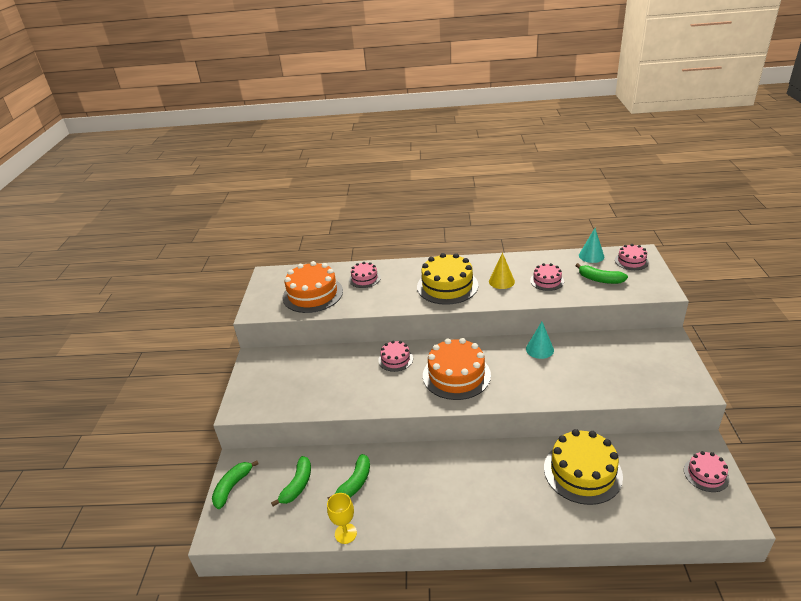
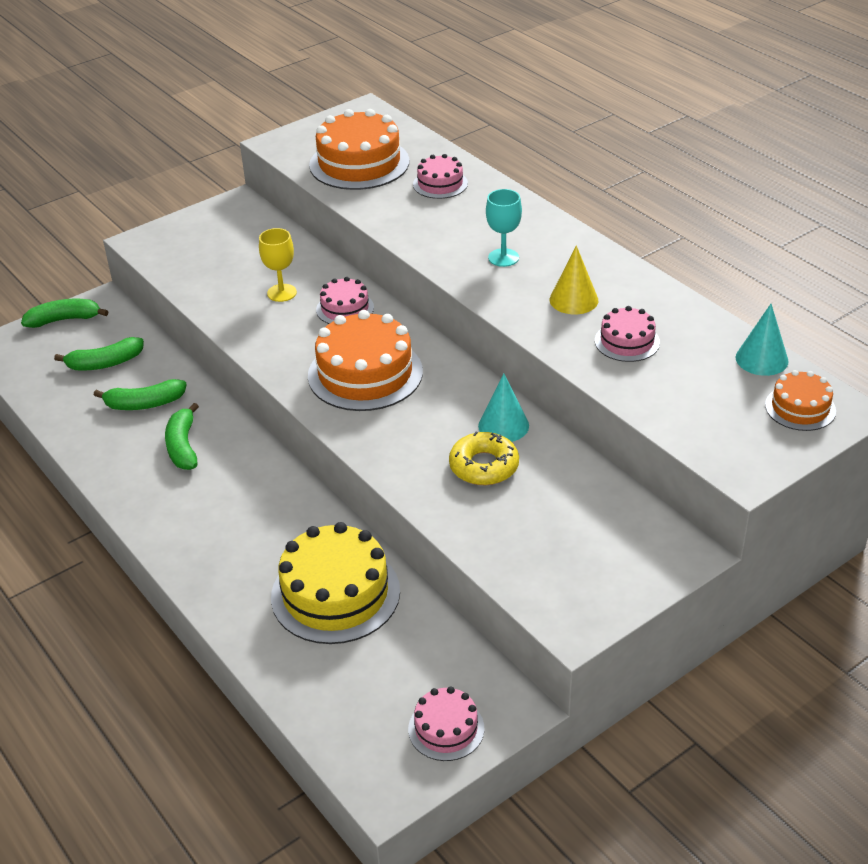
camera: 50 degrees right, 5 degrees up
yellow goblet [327,493,357,544] -> yellow goblet moved to [259,228,297,302]
yellow cake [417,253,478,305] -> turquoise goblet [486,189,522,267]
green banana [575,263,628,284] -> green banana moved to [165,403,199,470]
pink cake [615,244,649,270] -> orange cake [765,370,836,431]
none -> yellow donut [449,432,519,485]

